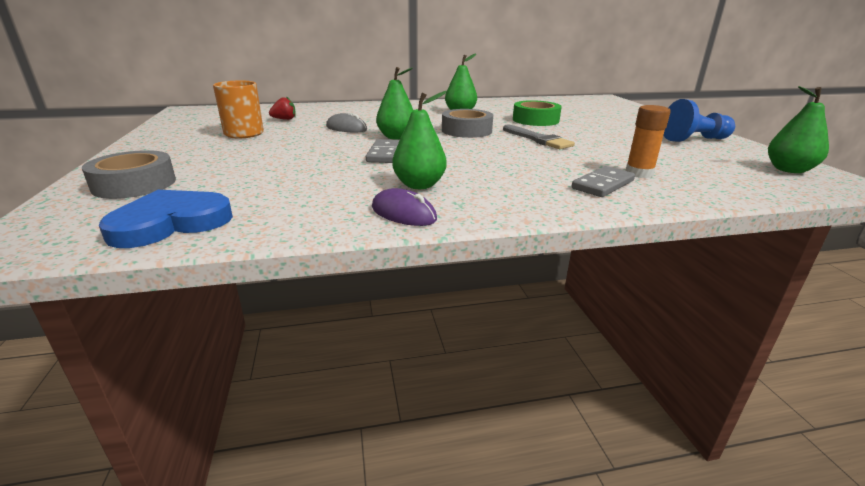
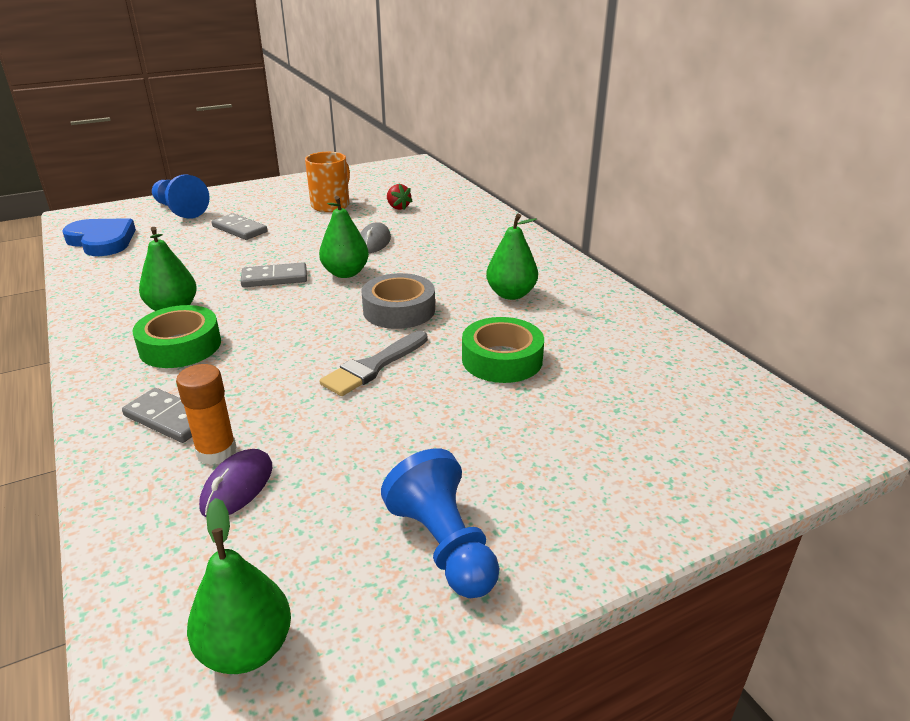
camera: 75 degrees right, 5 degrees up
grey tape [82,150,176,199] -> blue pawn [152,175,210,219]
purple mouse [372,188,437,226] -> purple mouse moved to [199,449,272,517]
none -> green tape [132,305,221,368]
none -> grey domino [212,213,267,240]

